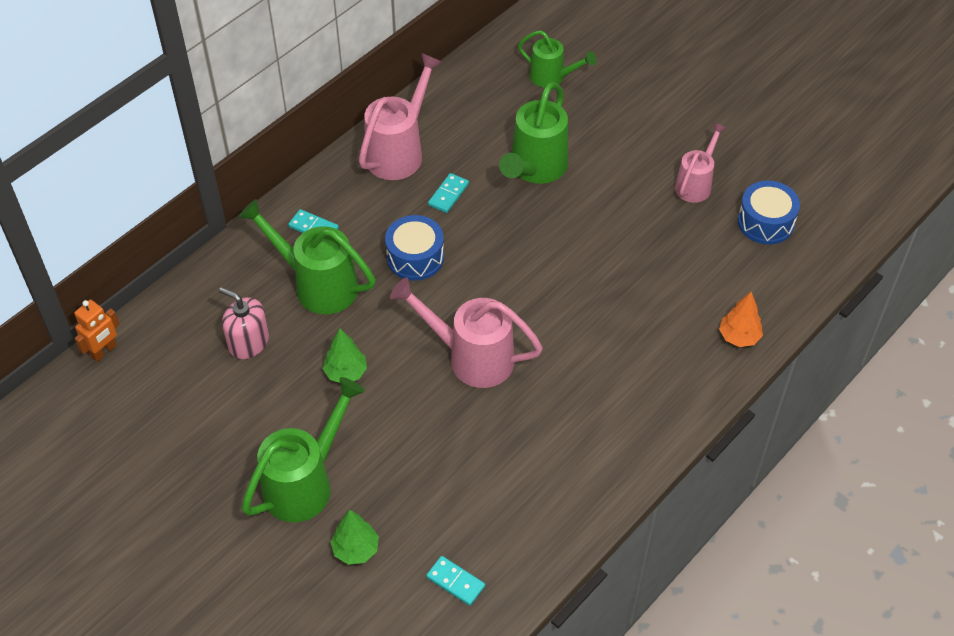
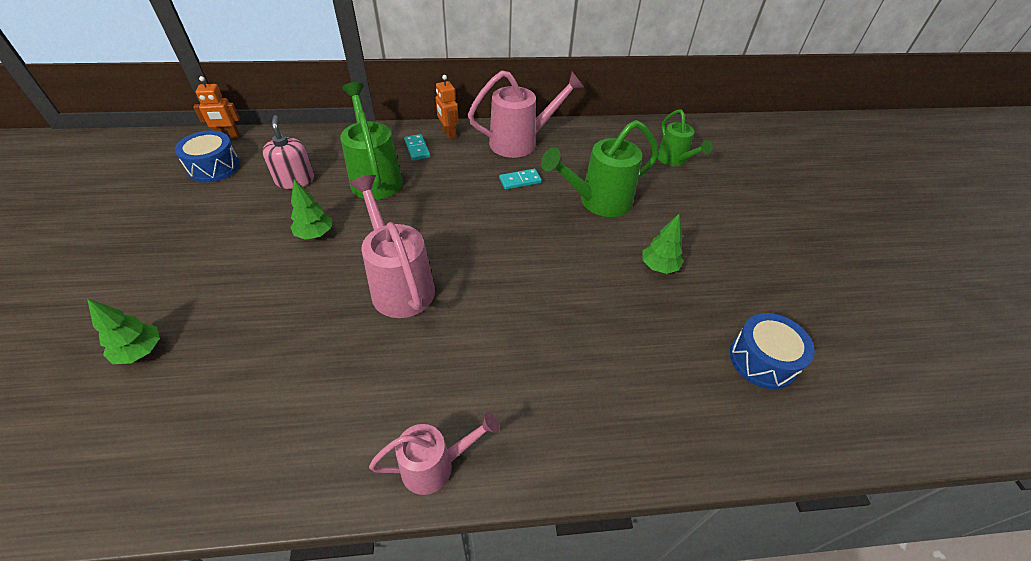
camera: 40 degrees right, 5 degrees down
green watering can [242,377,365,522] -> none
blue drum [385,215,444,281] -> blue drum moved to [175,130,240,183]
turquoise domino [426,556,485,606] -> none
pink watering can [675,122,727,203] -> pink watering can moved to [369,412,500,495]
orange tree [719,292,763,347] -> none
none -> orange robot [436,75,459,139]
none -> green tree [642,214,683,274]

